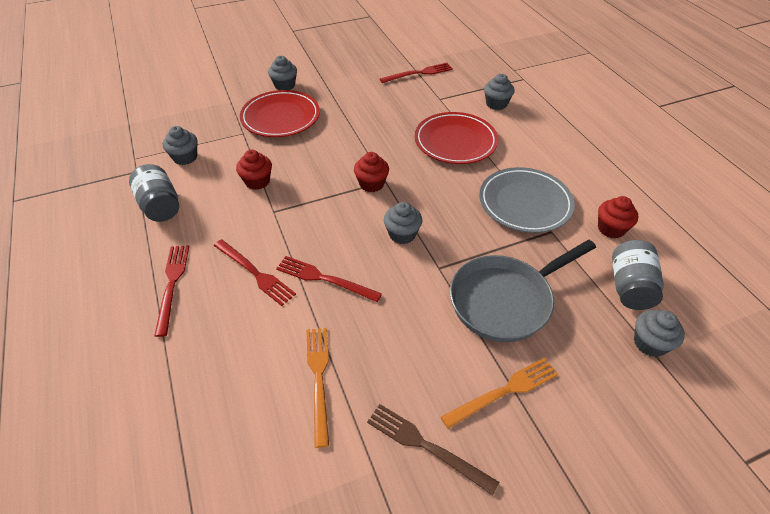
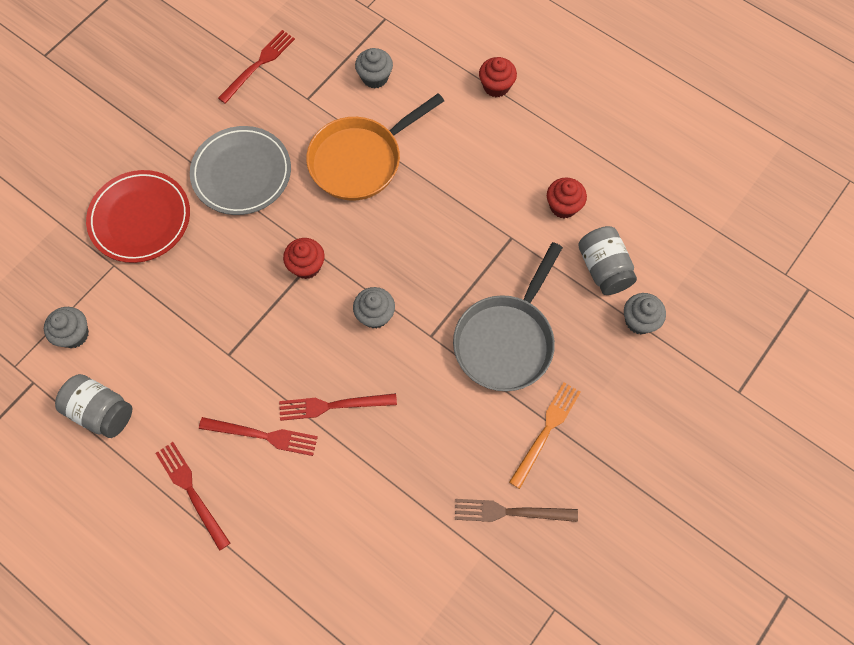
camera: 30 degrees left, 20 degrees up
red cupcake [236,150,272,190] -> red cupcake moved to [479,57,517,97]
grey cupcake [268,56,297,90] -> none
orange fork [306,328,329,448] -> none
red plate [415,112,498,164] -> orange pan [306,93,444,201]
grey plate [479,167,575,233] -> grey plate moved to [190,126,291,215]

